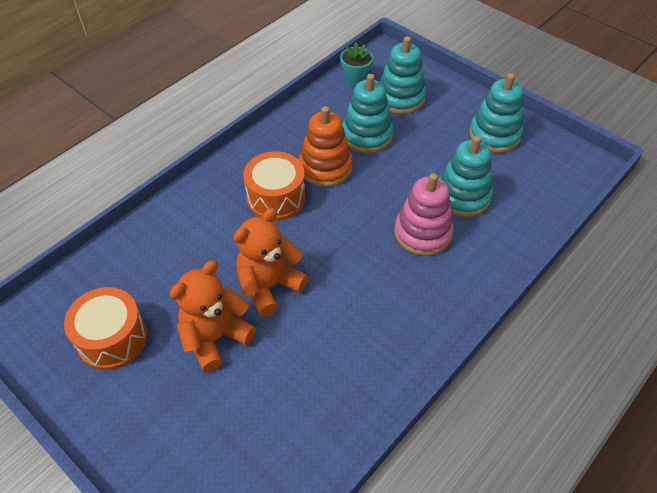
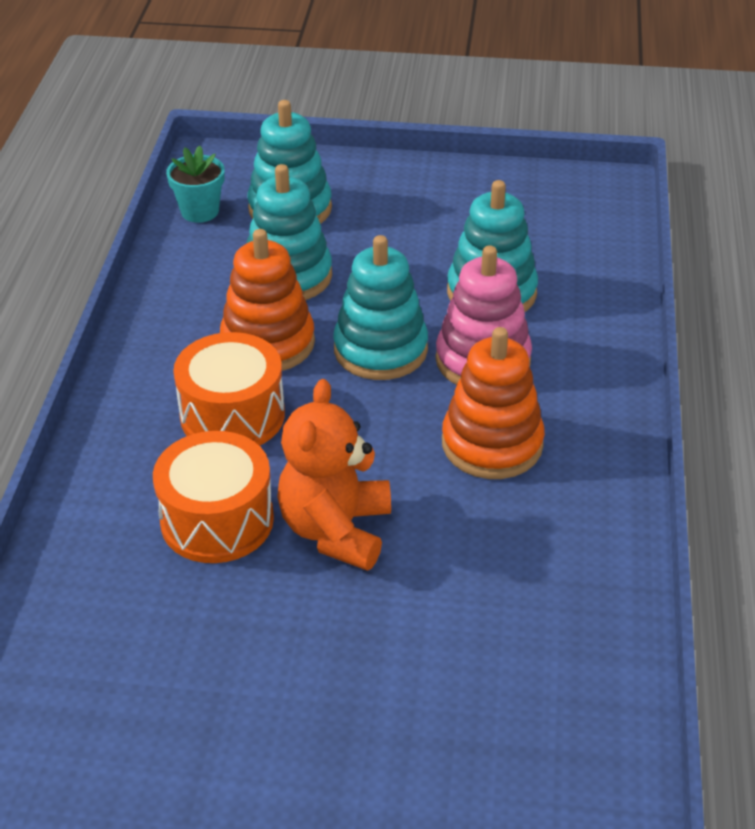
camera: 35 degrees left, 10 degrees down
orange drum [64,287,147,370] -> orange drum moved to [153,431,274,563]
orange teddy bear [170,260,256,372] -> none
turquoise stacking toy [469,73,523,153] -> turquoise stacking toy moved to [333,235,428,380]
none -> orange stacking toy [442,327,545,479]

